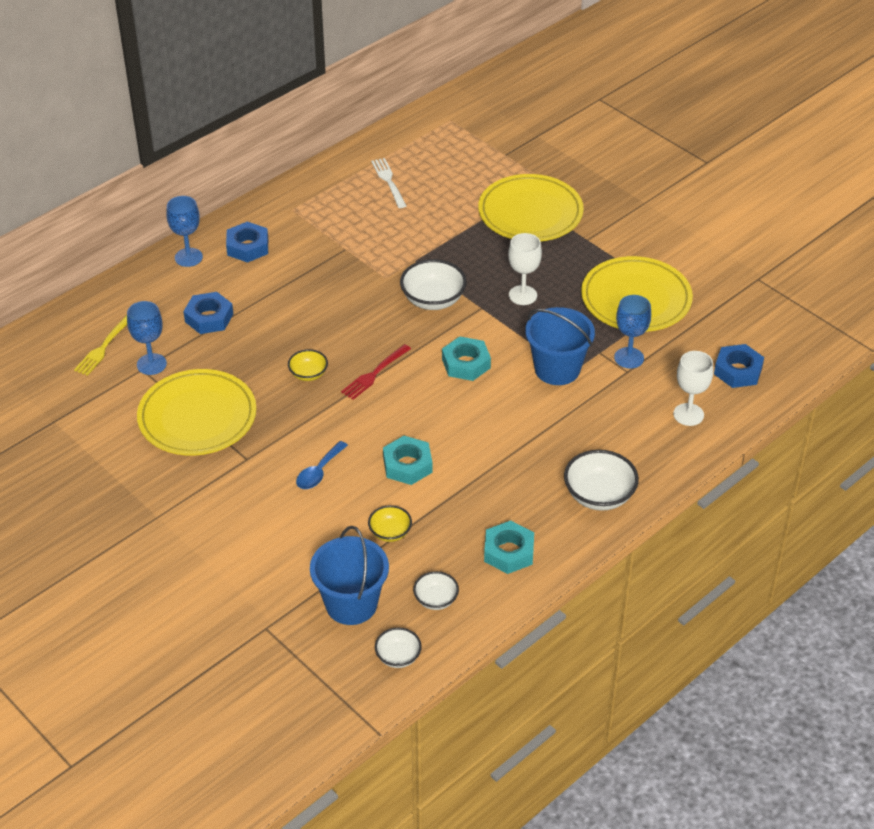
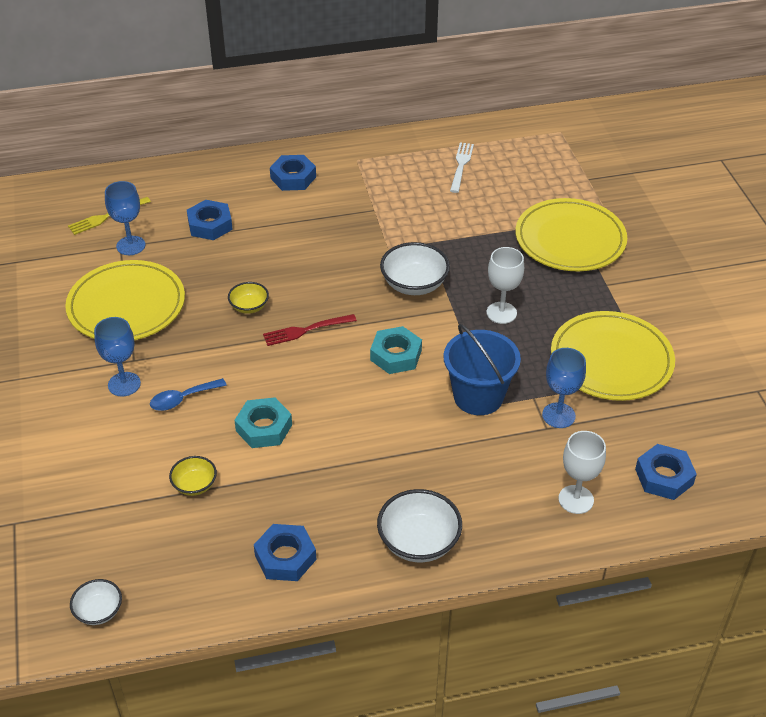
camera: 30 degrees right, 0 degrees up
blue goblet [166,196,203,267] -> blue goblet moved to [94,317,141,396]
blue bucket [310,526,389,625] -> none
white bowl [413,571,459,610] -> none
turquoise nut [484,521,534,574] -> blue nut [254,524,316,581]

